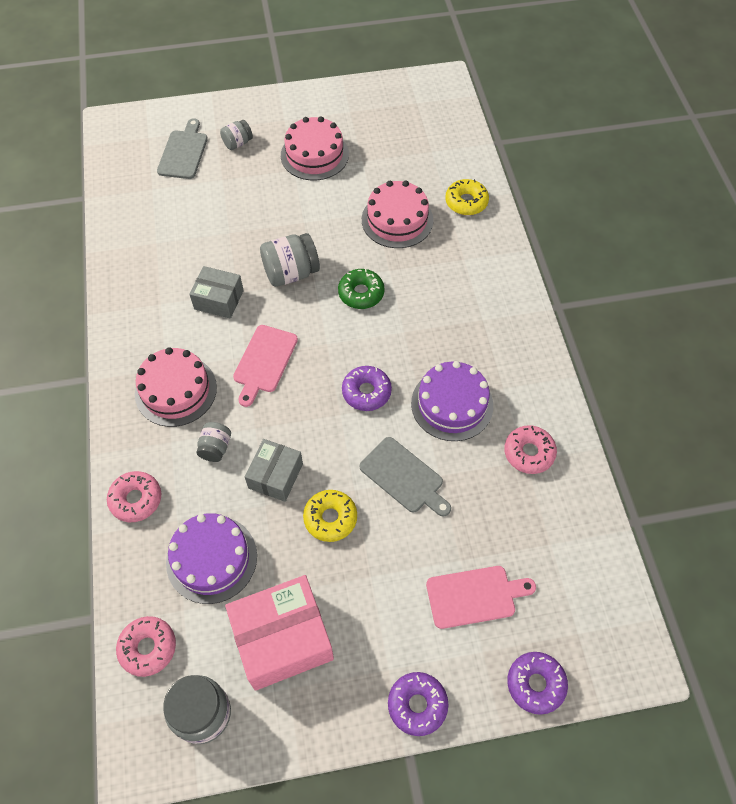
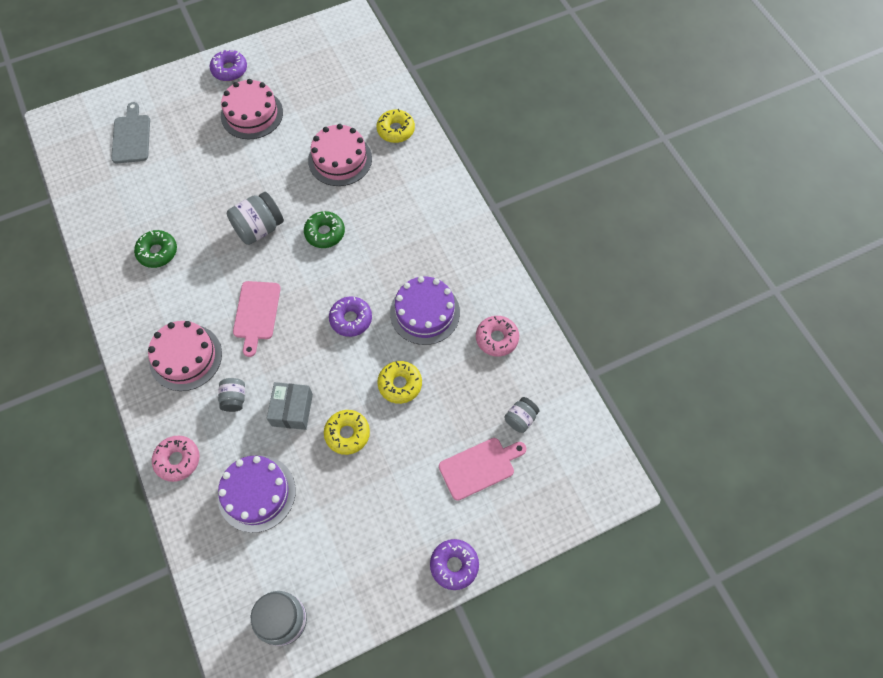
camera: 15 degrees left, 5 degrees up
pink donut [116,616,176,677] -> none
grey box [189,266,244,319] -> none
grey jar [220,120,253,150] -> grey jar moved to [505,397,539,433]
pink box [225,575,334,691] -> none
grey cutting board [360,437,451,517] -> yellow donut [377,361,422,404]
purple donut [507,652,568,715] -> purple donut moved to [210,50,247,81]
none -> green donut [134,230,177,268]

